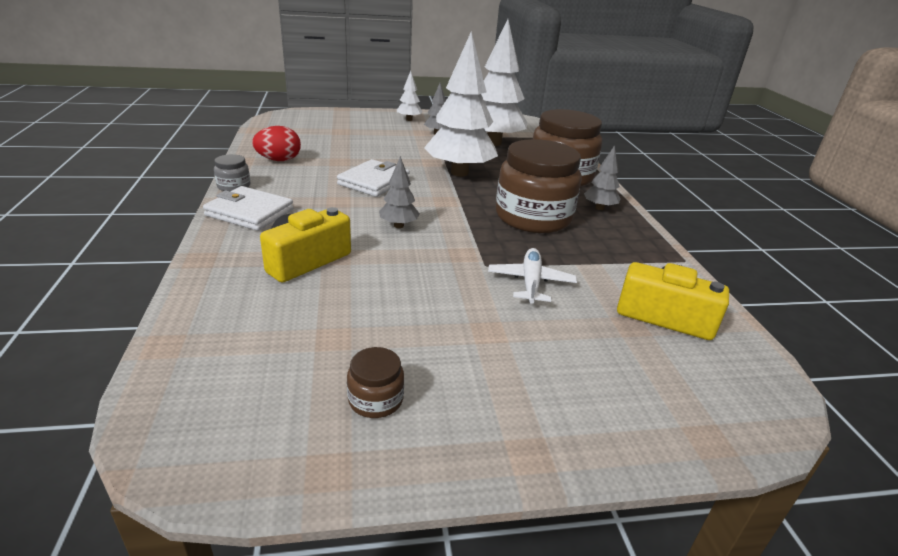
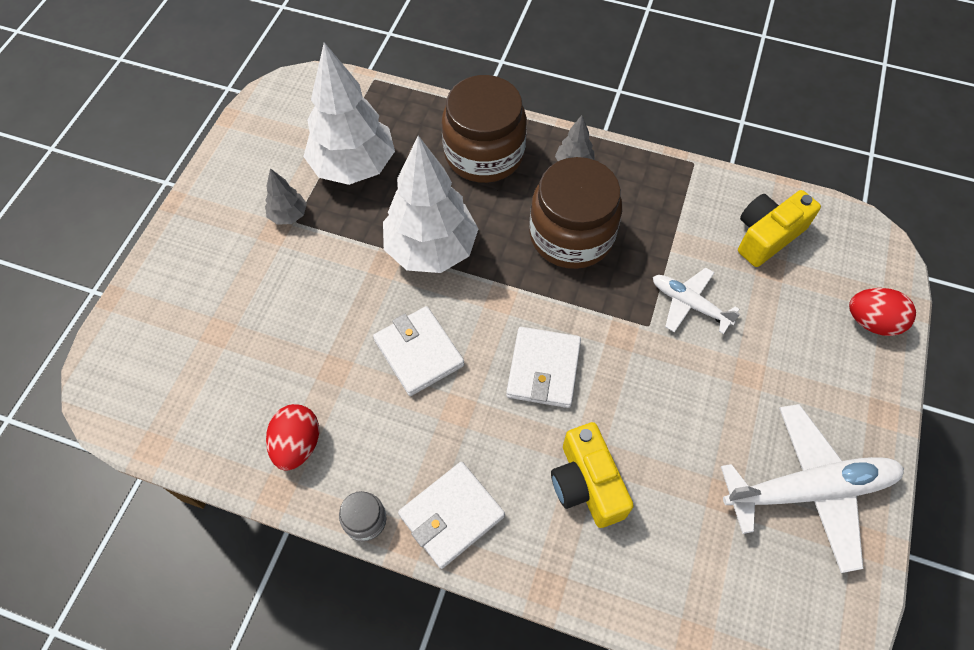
camera: 60 degrees left, 30 degrees up
brown jar [347,347,404,418] -> white plane [721,404,904,573]
grey tree [379,156,420,228] -> white wallet [506,327,581,408]
white tree [397,71,423,121] -> none
none -> red egg [849,288,916,336]

